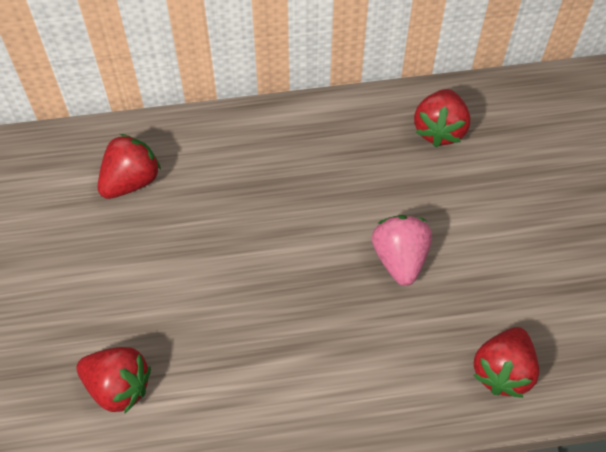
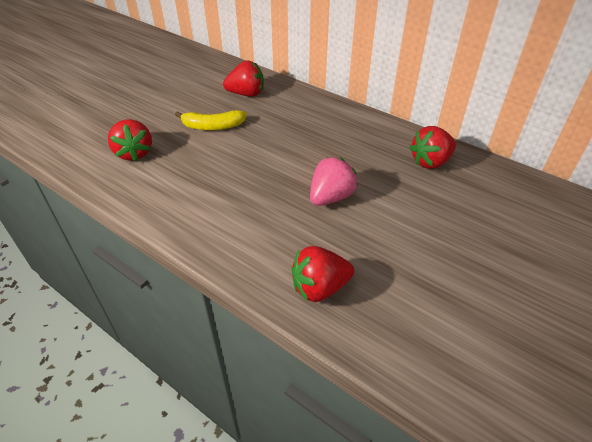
camera: 45 degrees right, 15 degrees down
none -> yellow banana [175,110,247,130]

